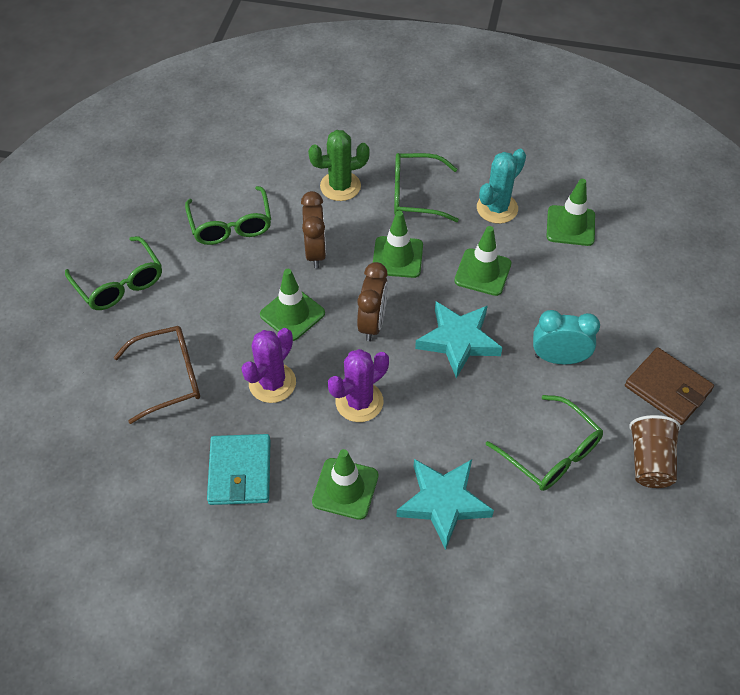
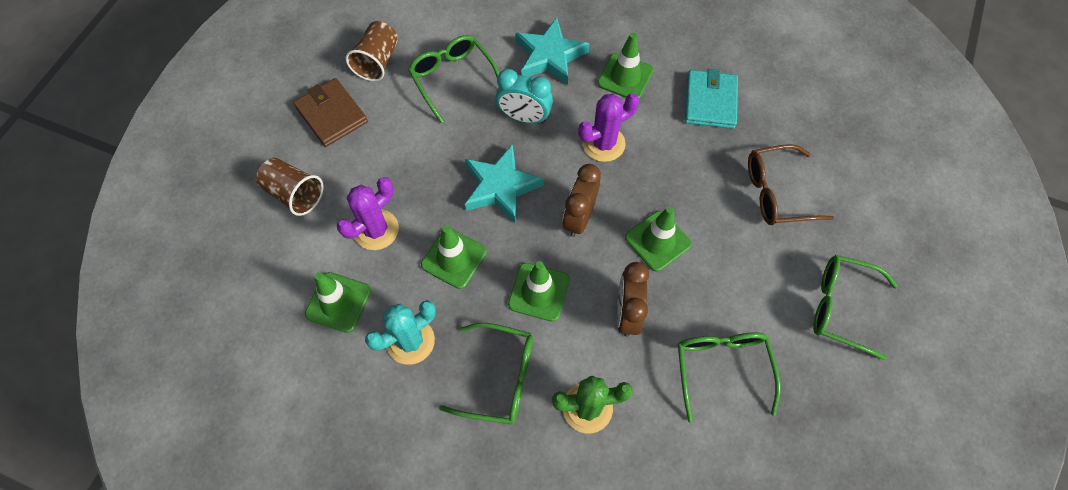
camera: 170 degrees left, 10 degrees up
green glasses [65,236,162,310] -> green glasses turned 45 degrees counterclockwise [813,255,898,361]
purple cactus [241,328,296,403] -> purple cactus moved to [337,177,399,250]
turquoise clock [533,310,600,364] -> turquoise clock moved to [496,69,553,124]
none -> brown cup [256,158,324,216]

